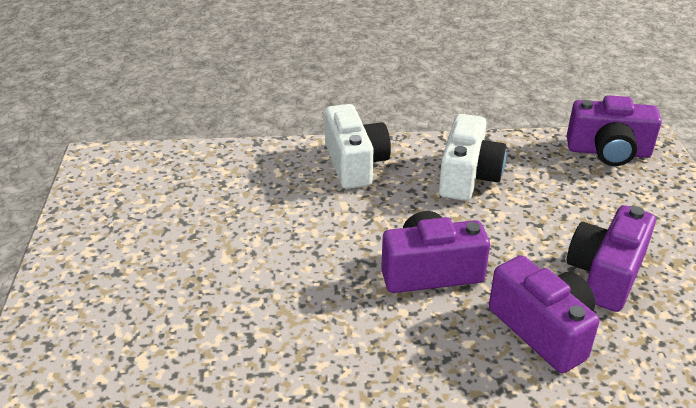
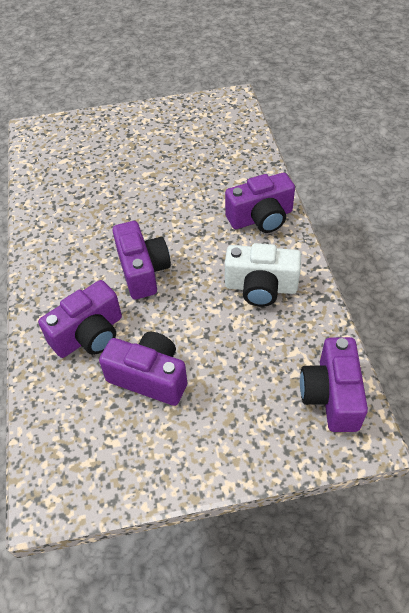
camera: 85 degrees right, 15 degrees up
white camera [324,104,391,189] -> purple camera [225,173,295,233]

